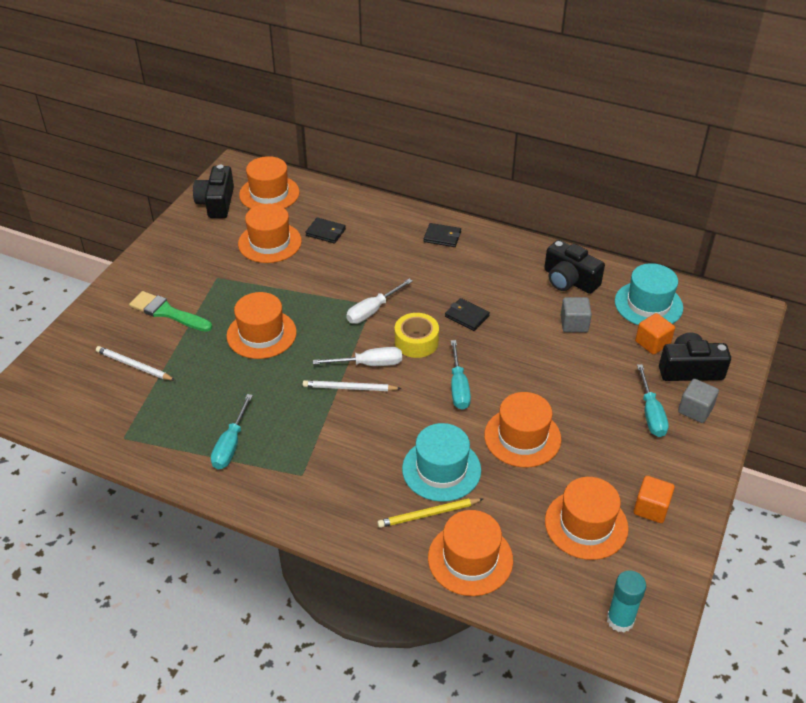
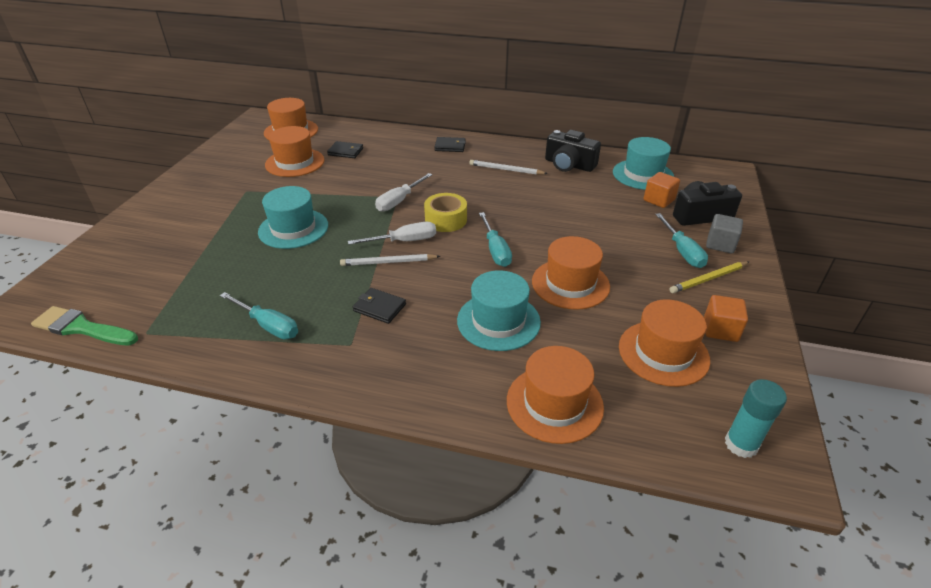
camera: 10 degrees left, 5 degrees down
white pencil [96,346,176,381] -> white pencil moved to [470,160,548,175]
green brush [129,291,212,332] -> green brush moved to [31,306,138,345]
black camera [193,165,234,218] -> none
turquoise screwdriver [211,394,253,469] -> turquoise screwdriver turned 60 degrees counterclockwise [220,292,298,339]
orange hat [226,292,297,359] -> turquoise hat [258,186,328,249]
yellow pencil [377,498,483,528] -> yellow pencil moved to [669,261,749,293]
black wallet [445,298,490,331] -> black wallet moved to [353,288,406,324]
grey cube [561,297,592,332] -> none

